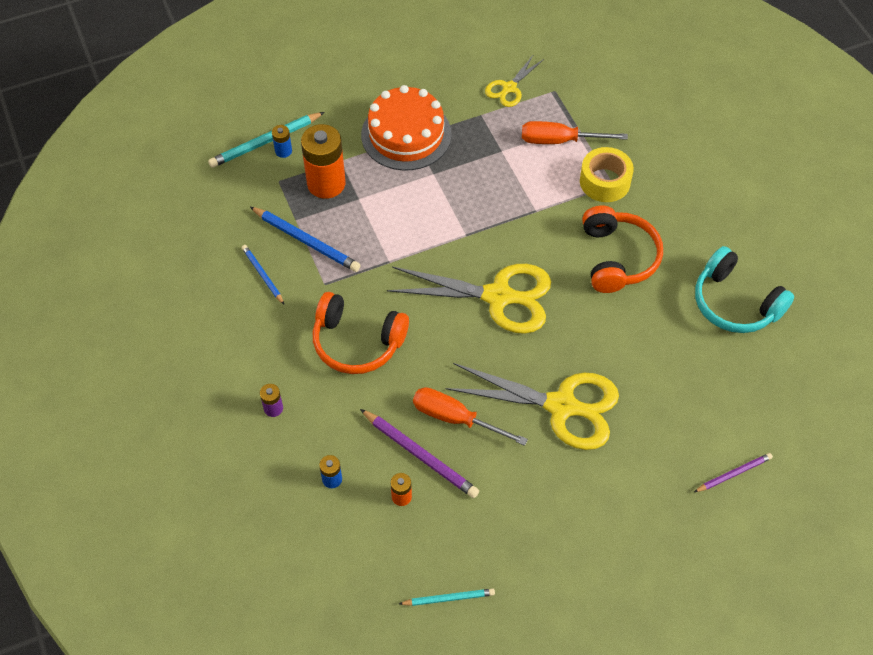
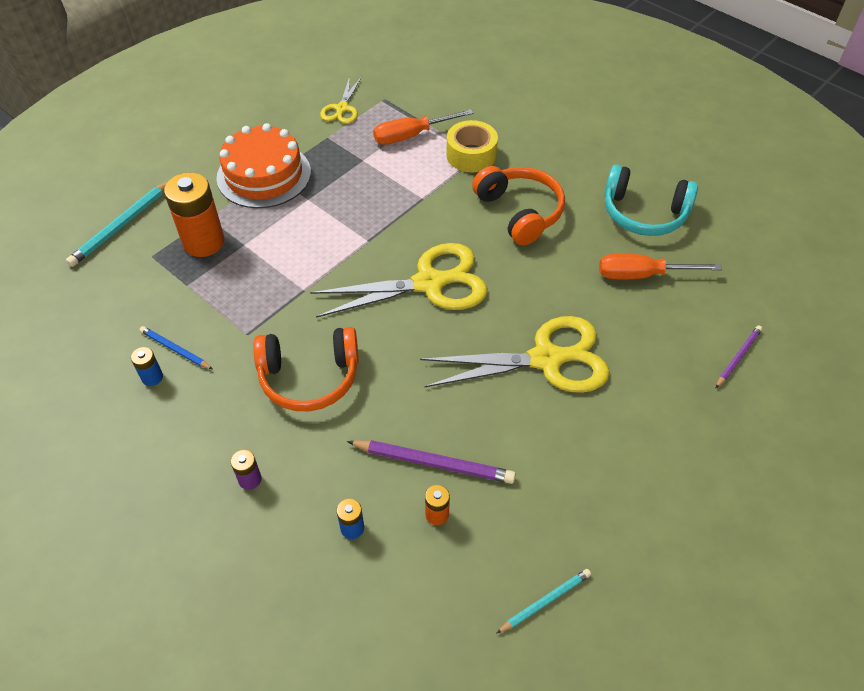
camera: 25 degrees left, 5 degrees down
blue pencil [250,207,361,272] -> none
blue battery [272,125,292,158] -> blue battery moved to [131,347,163,386]
orange screwdriver [413,387,528,446] -> orange screwdriver moved to [599,254,722,279]

